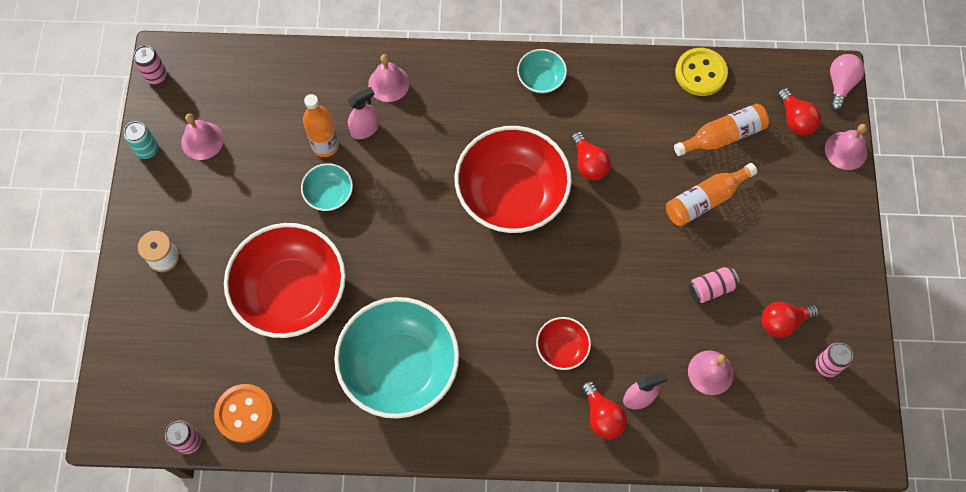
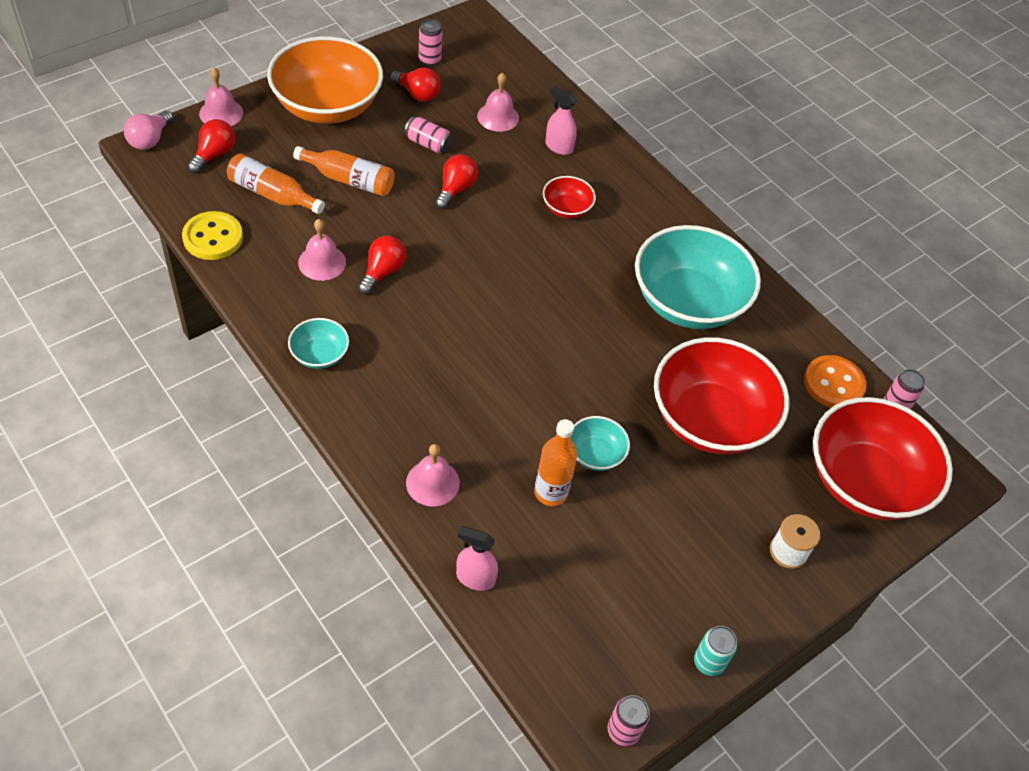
camera: 135 degrees left, 15 degrees down
pink bell [181,113,224,160] -> pink bell moved to [298,219,346,281]
pink spray bottle [347,87,379,139] -> pink spray bottle moved to [456,526,498,591]
red bowl [455,126,572,233] -> red bowl moved to [813,397,953,520]
red light bulb [582,381,627,439] -> red light bulb moved to [435,154,478,209]
pink light bulb [830,54,865,111] -> pink light bulb turned 45 degrees counterclockwise [124,111,173,150]
none -> orange bowl [267,36,383,124]

